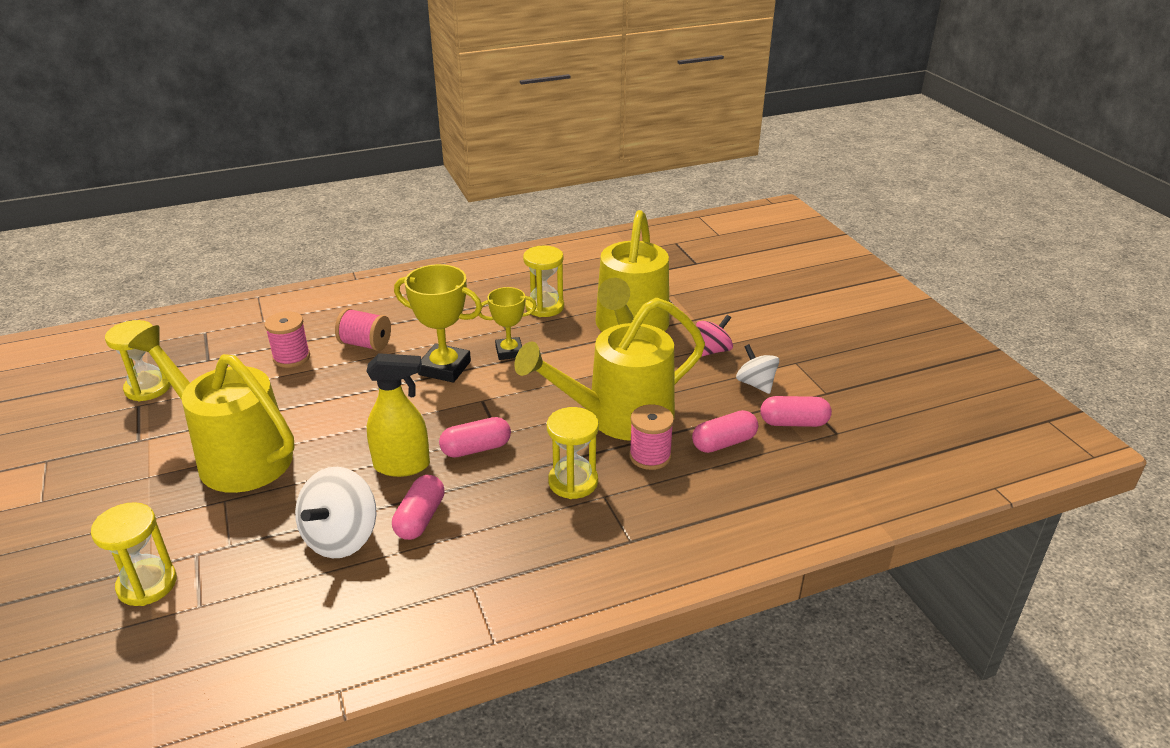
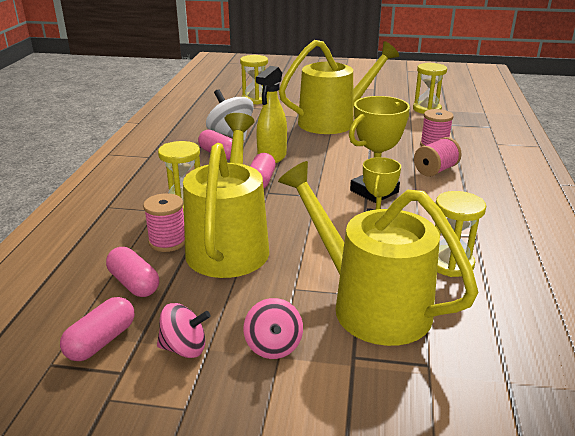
camera: 120 degrees right, 5 degrees down
pink capsule [692,410,758,453] -> pink capsule turned 45 degrees counterclockwise [106,247,159,297]
white spinning top [736,344,779,394] -> pink spinning top [157,303,211,358]

